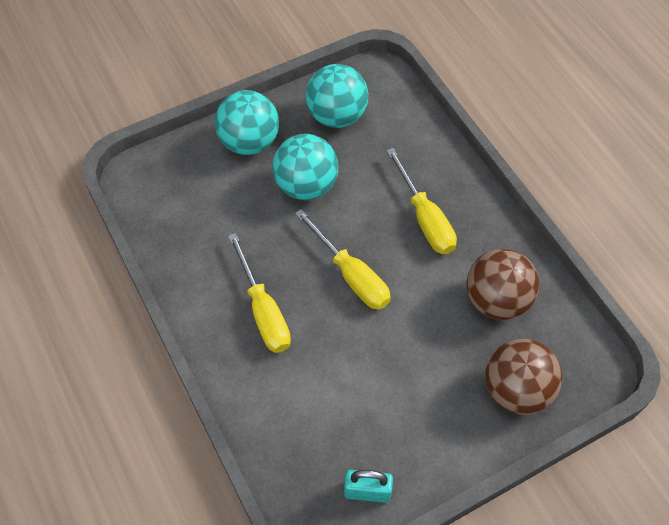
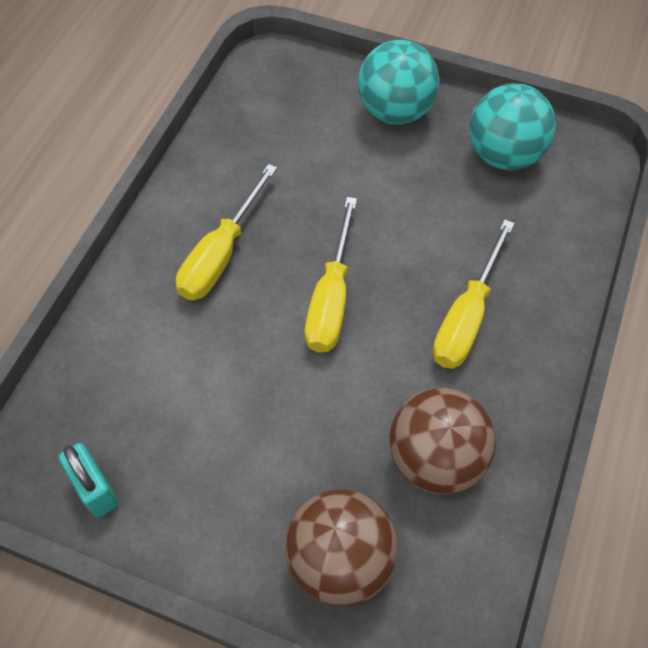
camera: 50 degrees right, 0 degrees up
turquoise ball [272,134,338,200] -> none

